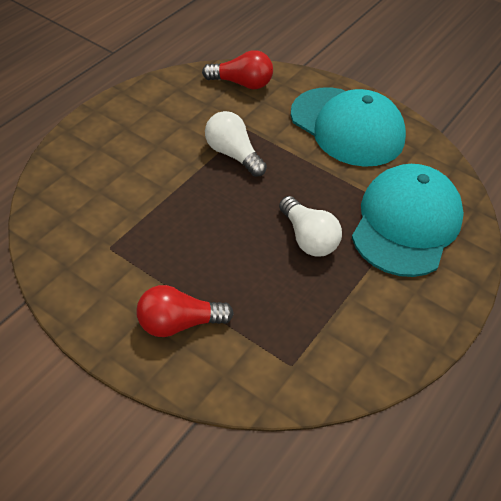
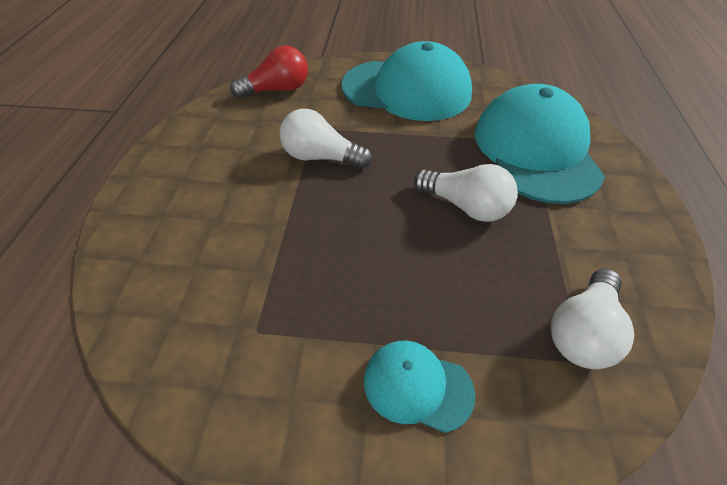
camera: 25 degrees left, 0 degrees up
red light bulb [136,285,234,337] -> turquoise cap [364,341,475,433]
none -> white light bulb [551,269,634,369]

